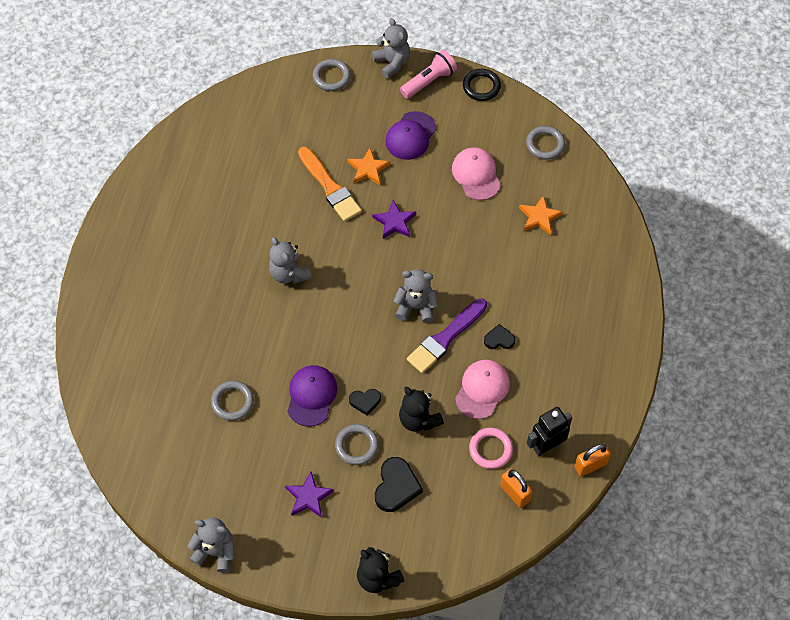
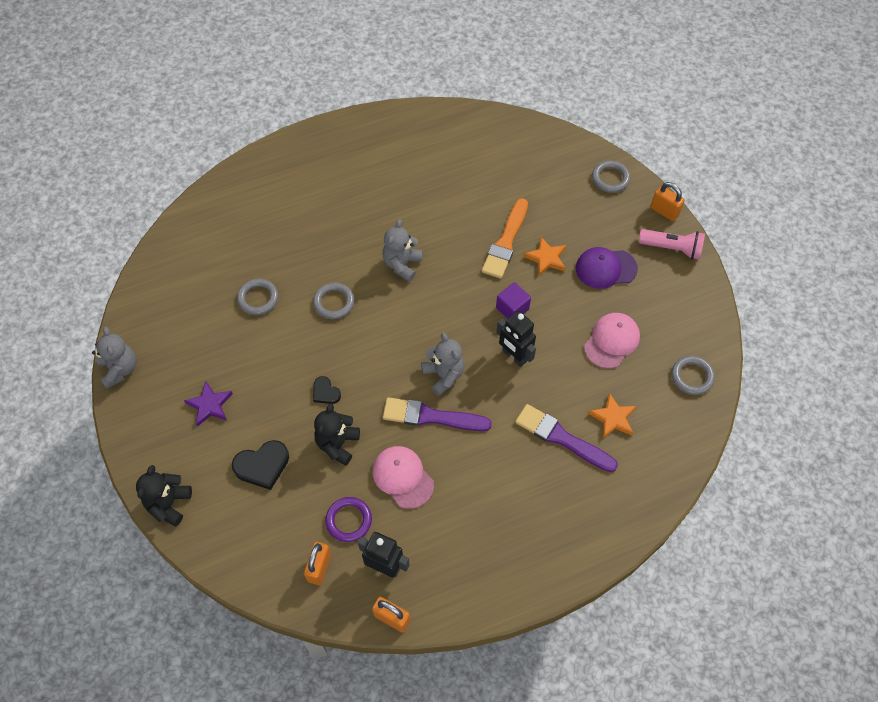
camera: 55 degrees right, 0 degrees up
purple cap [287,365,337,427] -> none
grey ring [335,424,379,465] -> grey ring moved to [313,282,355,319]
grey teddy bear [372,18,410,79] -> orange padlock [650,182,685,221]
purple star [372,200,416,239] -> purple cube [496,282,531,319]
pink cap [455,360,510,419] -> pink cap turned 120 degrees counterclockwise [373,446,434,509]
black ring [463,69,501,101] -> none
pink ring [469,428,513,469] -> purple ring [325,497,372,542]
black heart [484,324,516,349] -> none
none -> black robot [496,311,536,367]
none -> purple brush [515,404,618,472]

